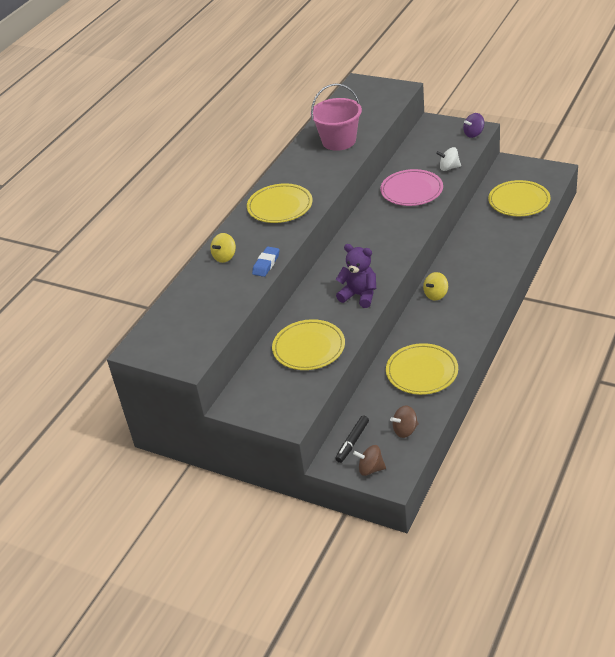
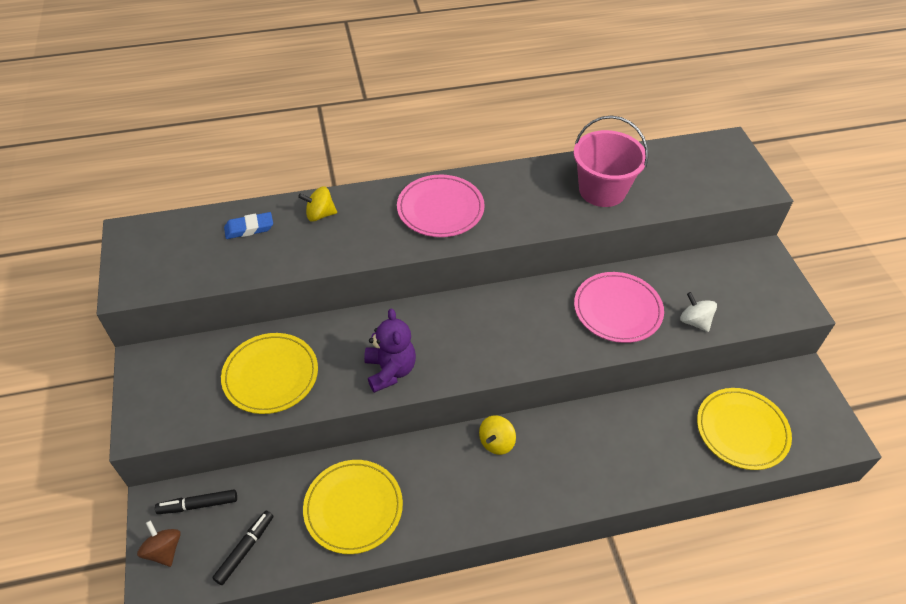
camera: 45 degrees right, 10 degrees up
yellow plate [247,183,313,223] -> pink plate [397,175,485,237]
blue eraser [252,247,279,277] -> blue eraser moved to [224,212,273,239]
brown spinning top [390,406,419,438] -> black marker [212,511,273,585]
yellow spinning top [423,272,448,301] -> yellow spinning top turned 60 degrees counterclockwise [479,415,516,455]
purple spinning top [463,113,484,138] -> none

